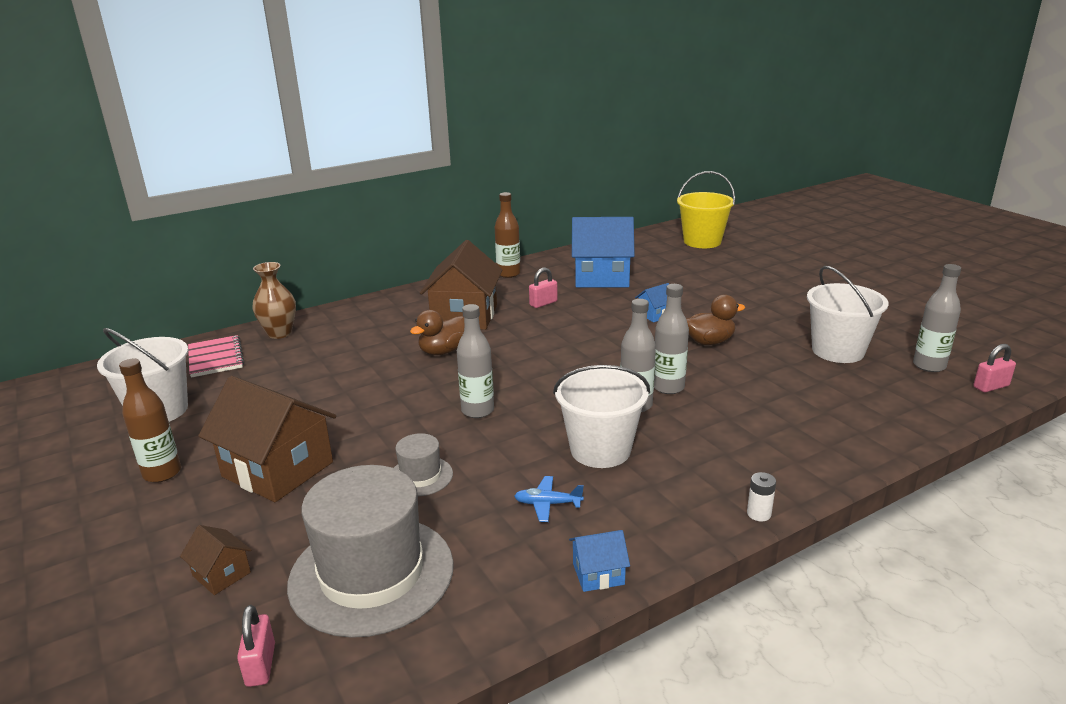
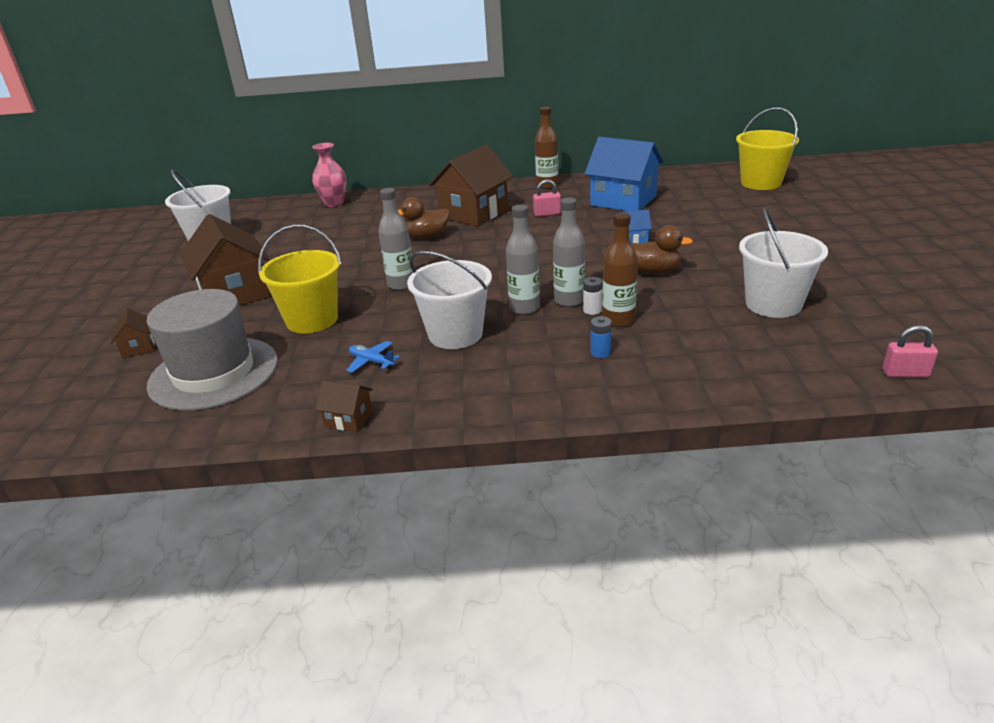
camera: 30 degrees right, 5 degrees up
brown bottle [119,359,181,483] -> brown bottle moved to [602,212,638,327]
pink notebook [188,335,244,378] -> none
pink padlock [237,605,275,687] -> none
brown vase [252,262,296,339] -> pink vase [312,143,347,207]
grey hat [394,433,453,496] -> yellow bucket [258,224,342,334]
blue house [569,530,630,592] -> brown house [315,380,373,432]
white battery [747,472,776,521] -> white battery moved to [583,277,602,315]
grey bottle [913,264,961,372] -> none
none -> blue battery [590,316,612,358]

